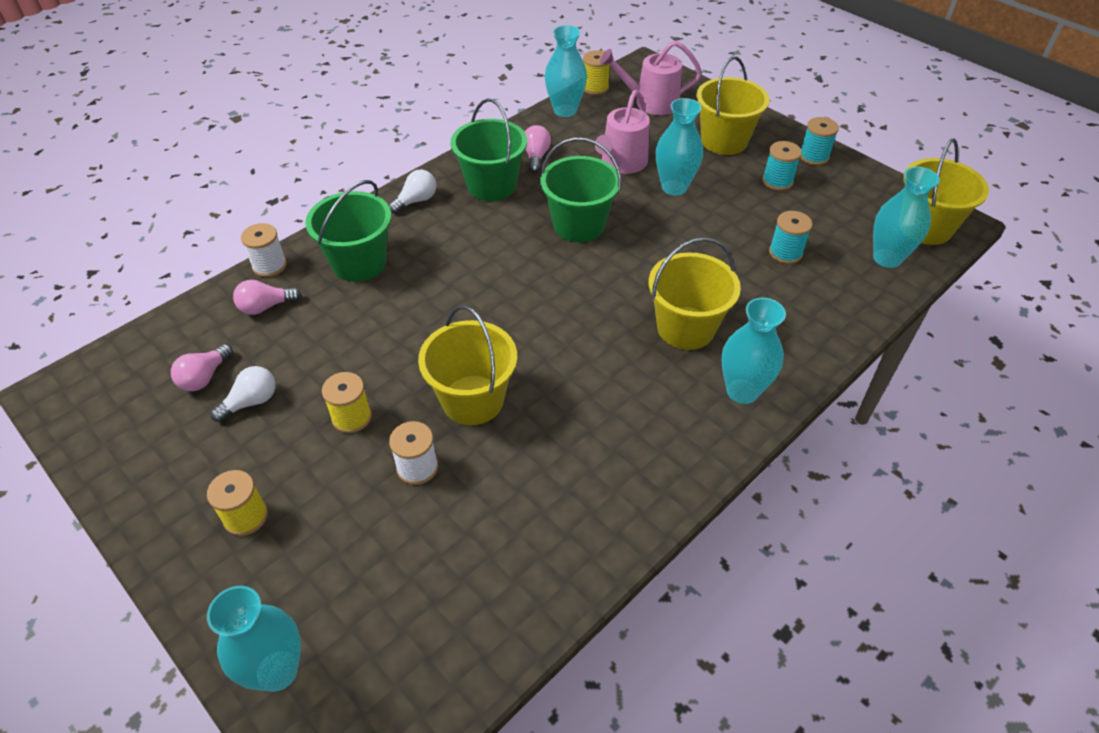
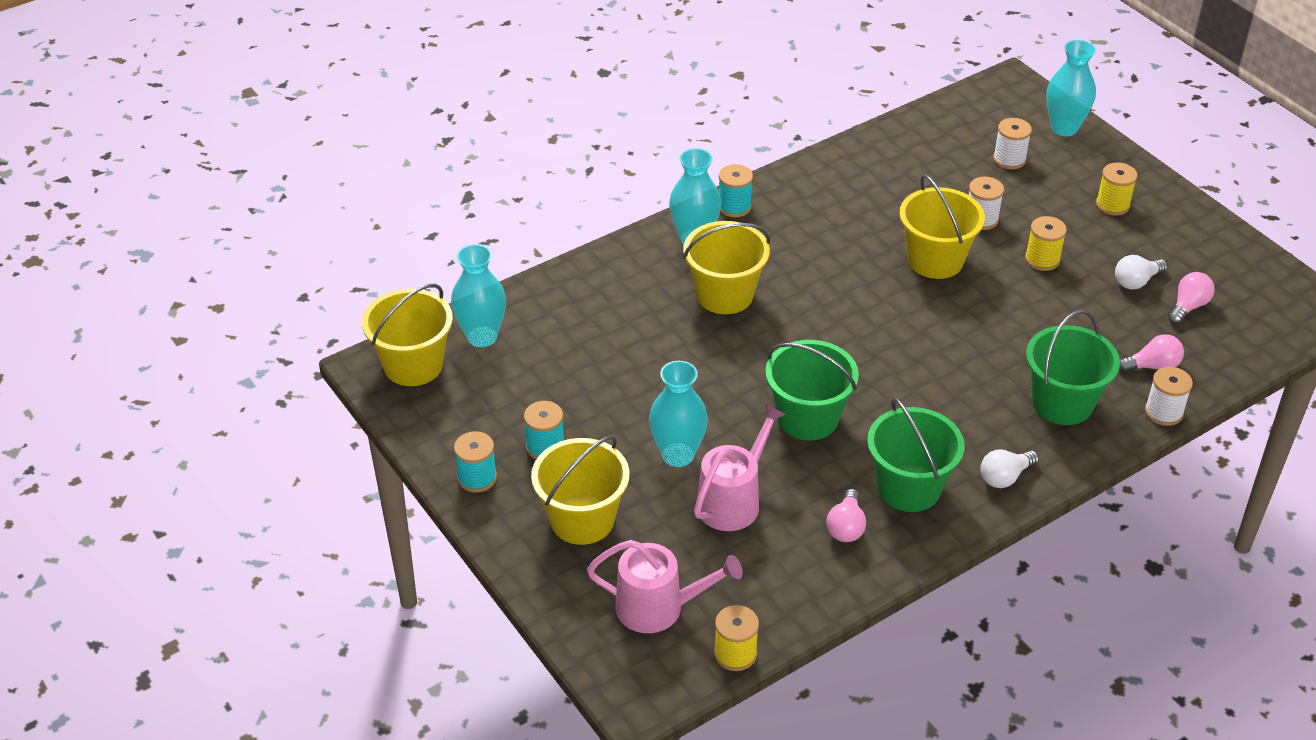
camera: 170 degrees left, 5 degrees down
turquoise vase [545,25,587,117] -> none
turquoise spool [769,211,812,264] -> turquoise spool moved to [719,164,753,217]
none -> white spool [993,118,1032,169]

